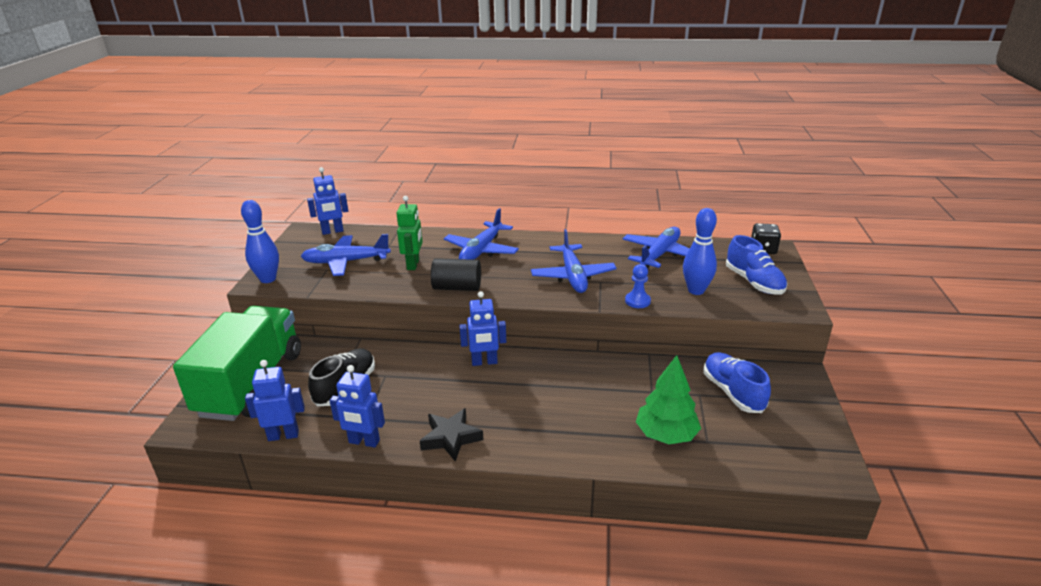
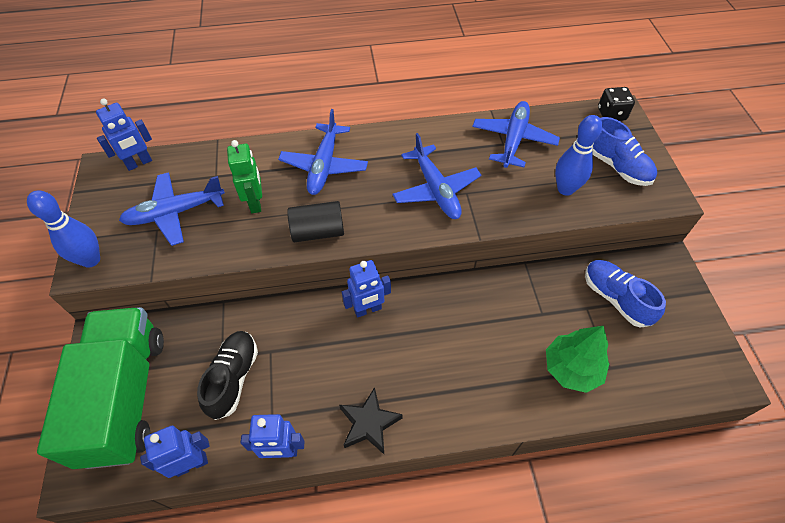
camera: 15 degrees left, 25 degrees up
blue pawn [625,264,651,308] -> none

